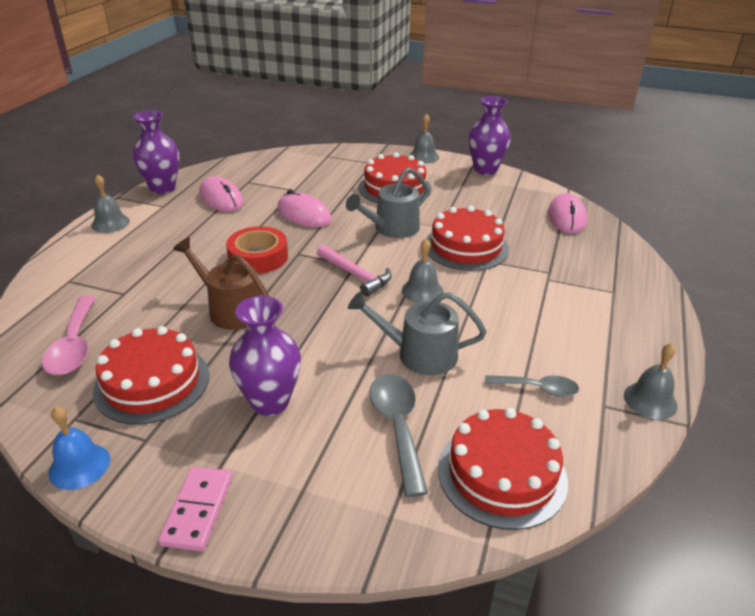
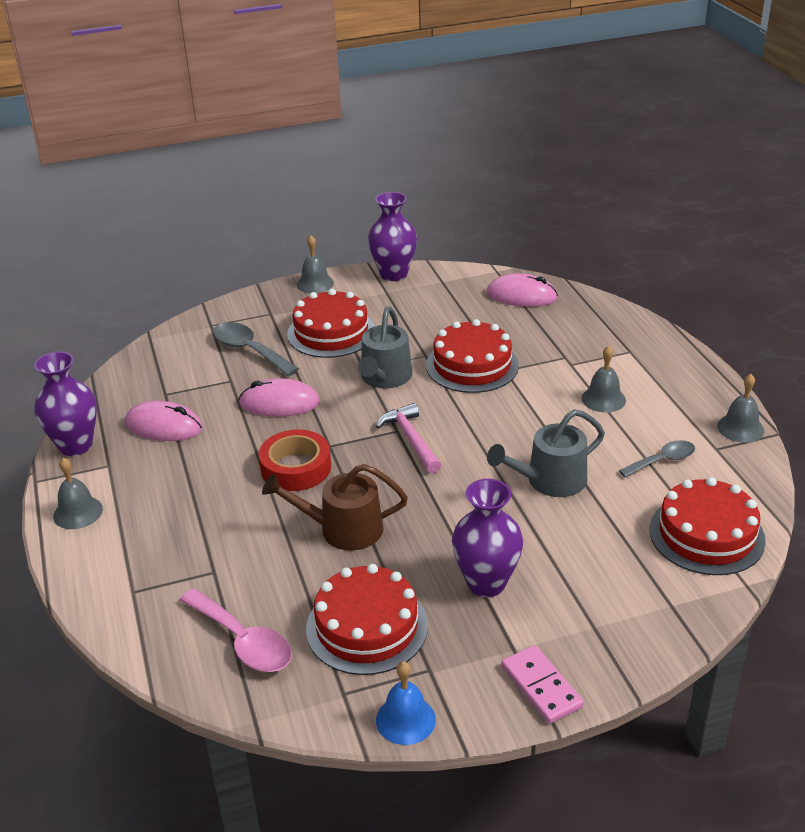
camera: 35 degrees left, 0 degrees up
pink hammer [317,245,392,297] -> pink hammer turned 120 degrees counterclockwise [376,403,441,474]
grey spoon [369,374,428,497] -> grey spoon moved to [213,322,299,376]
grey bell [402,238,444,303] -> grey bell moved to [582,346,626,413]
pink mouse [548,193,587,234] -> pink mouse turned 45 degrees counterclockwise [487,273,558,307]

